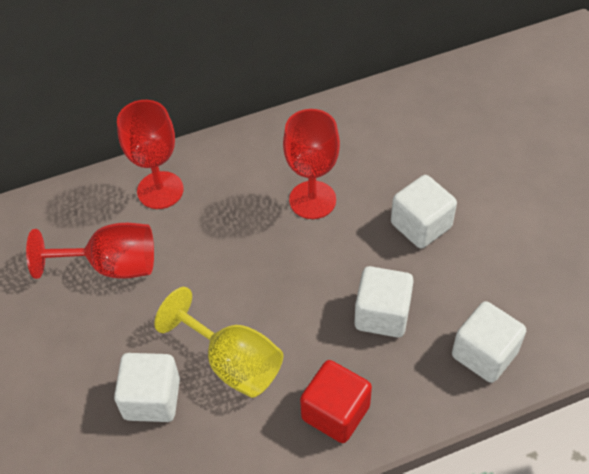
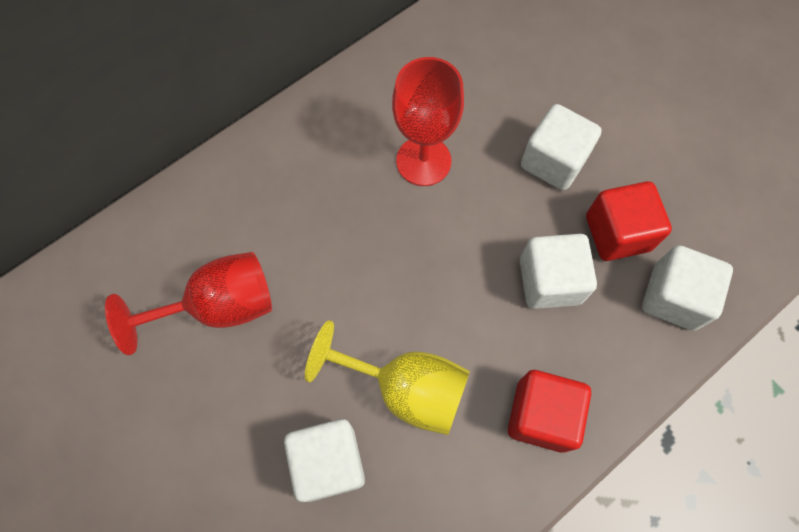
camera: 20 degrees left, 15 degrees up
red goblet [117,100,184,209] -> none
none -> red cube [586,181,672,261]

